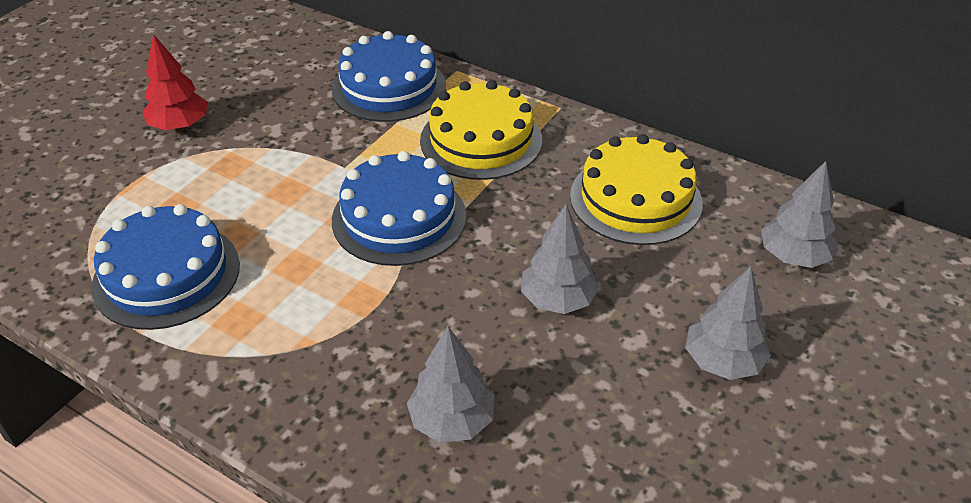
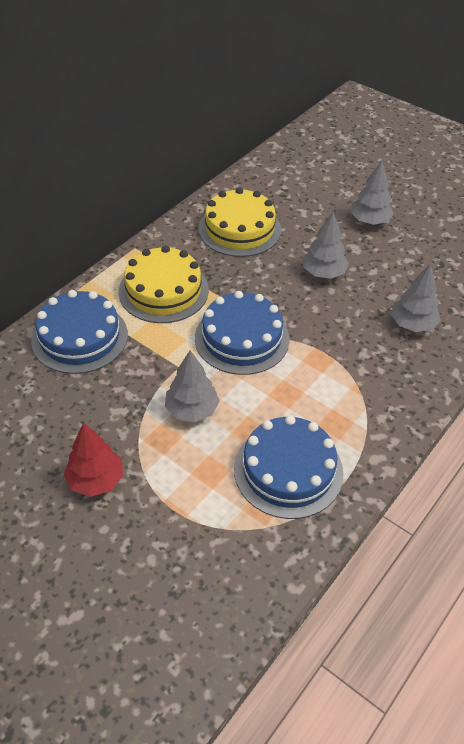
camera: 85 degrees left, 5 degrees up
grey tree [761,161,838,268] -> grey tree moved to [165,350,219,422]

